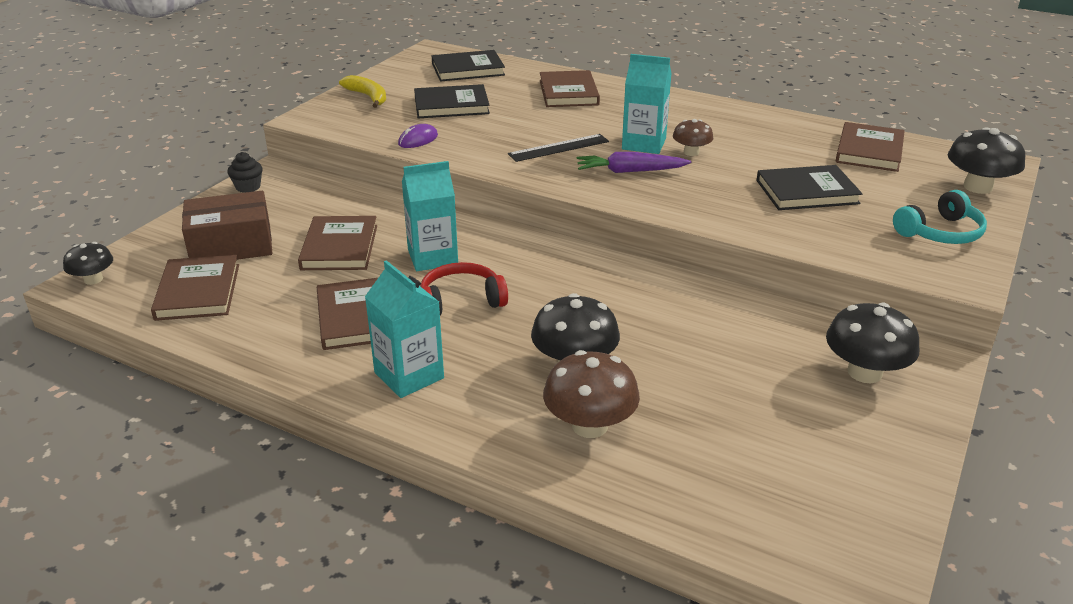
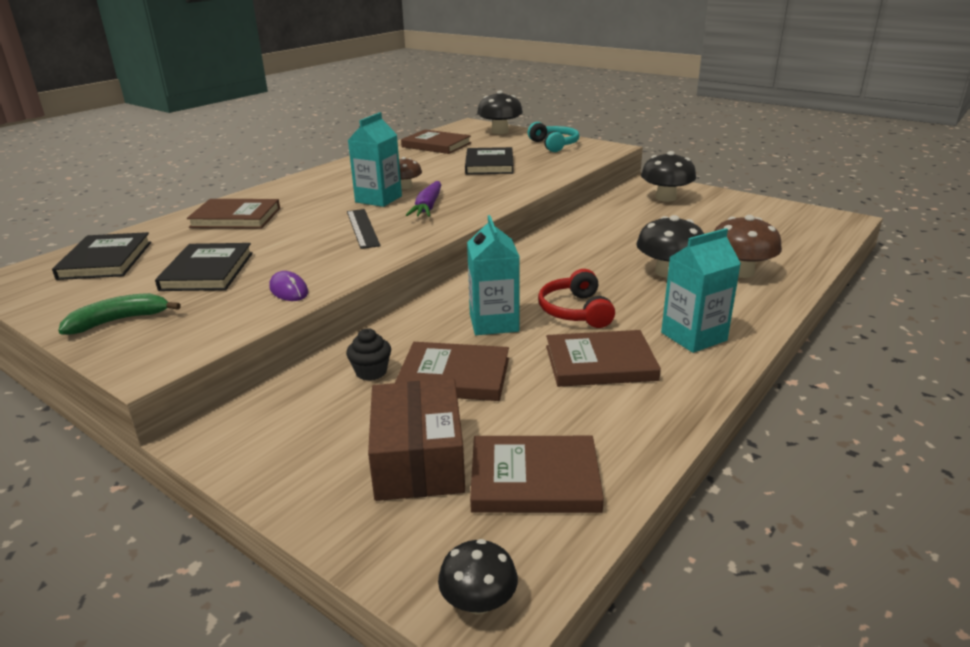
camera: 80 degrees left, 5 degrees down
black cupcake [227,152,263,193] -> black cupcake moved to [346,328,391,381]
yellow banana [339,75,386,108] -> green banana [58,293,181,335]

